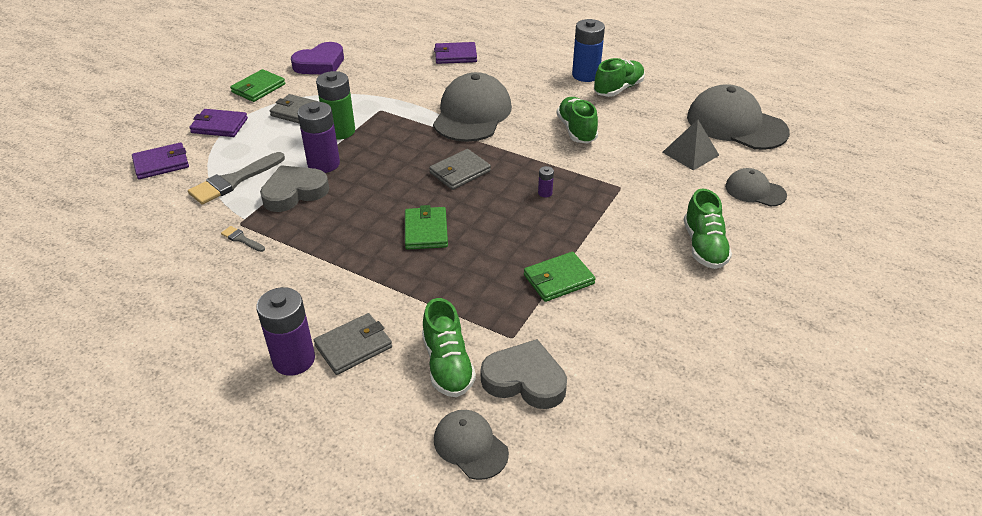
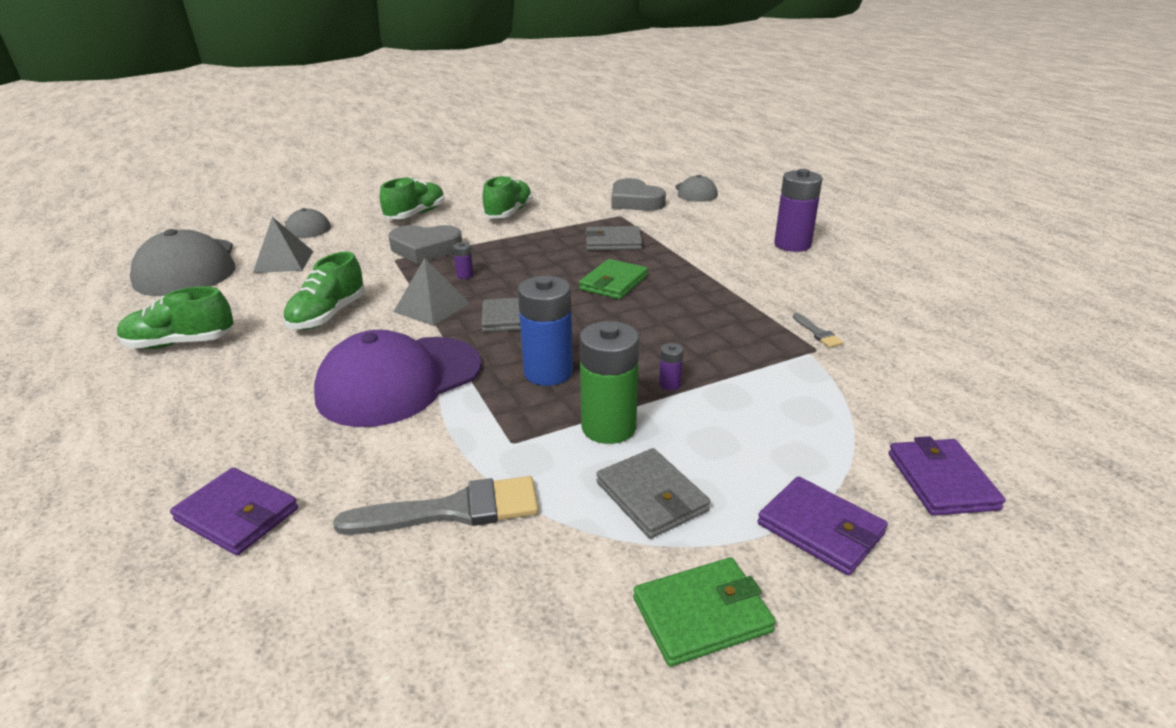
camera: 145 degrees left, 10 degrees down
purple wallet [132,143,189,179] -> purple wallet turned 75 degrees clockwise [888,436,1006,516]
grey brush [188,152,285,204] -> grey brush moved to [333,476,539,535]
grey heart [260,165,329,212] -> grey heart moved to [389,225,462,264]
purple heart [291,42,344,74] -> none
purple battery [297,102,340,173] -> purple battery [659,343,683,391], size x0.43
grey wallet [314,313,392,375] -> grey wallet moved to [585,226,642,251]
green shoe [422,298,476,397] -> green shoe moved to [482,176,533,218]
grey cap [433,72,512,142] -> purple cap [314,330,482,427]
green wallet [524,252,596,302] -> none
blue battery [572,19,605,82] -> blue battery moved to [518,276,573,386]
none -> grey pyramid [393,258,470,326]

